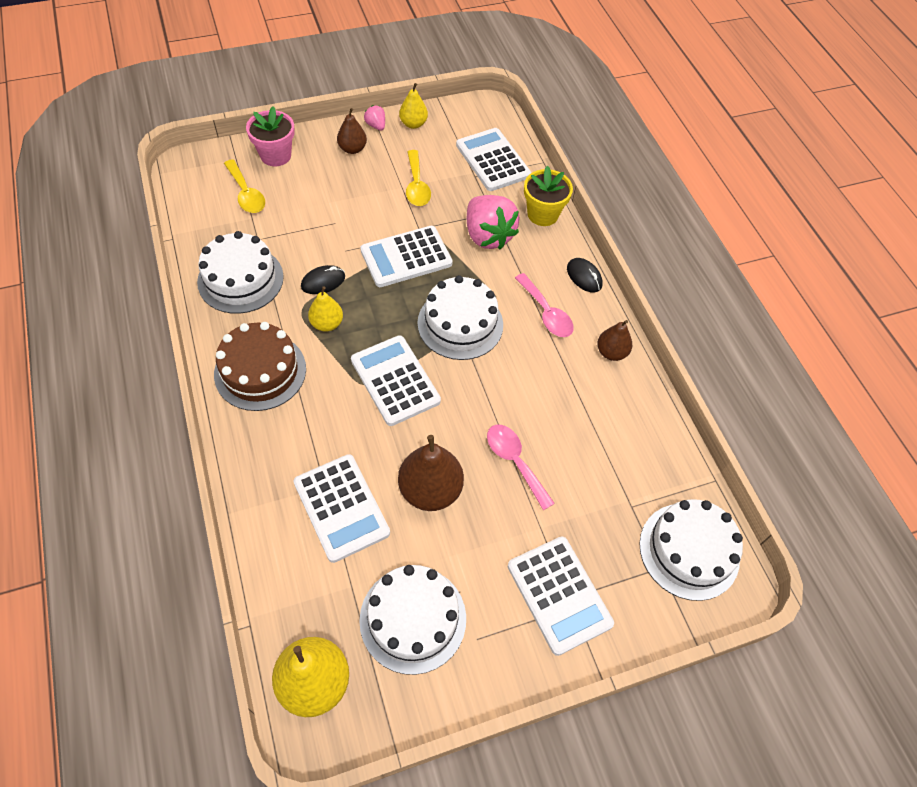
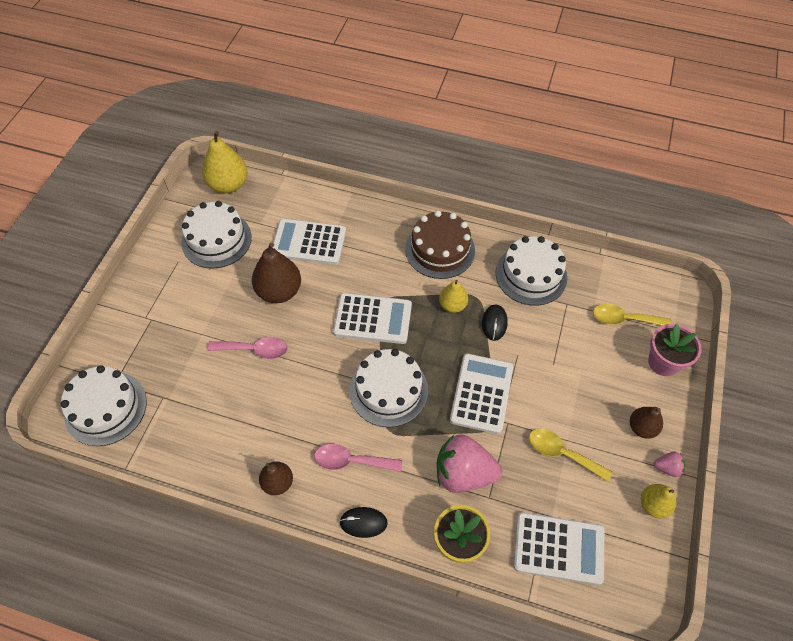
camera: 130 degrees right, 0 degrees up
white calculator [508,536,614,656] -> none

